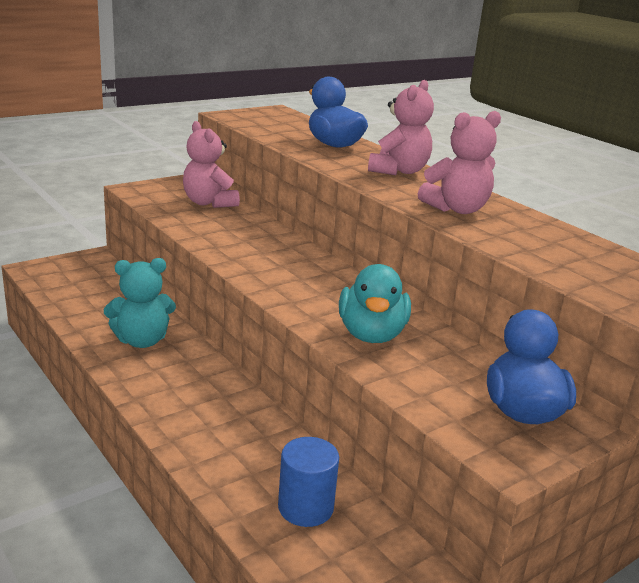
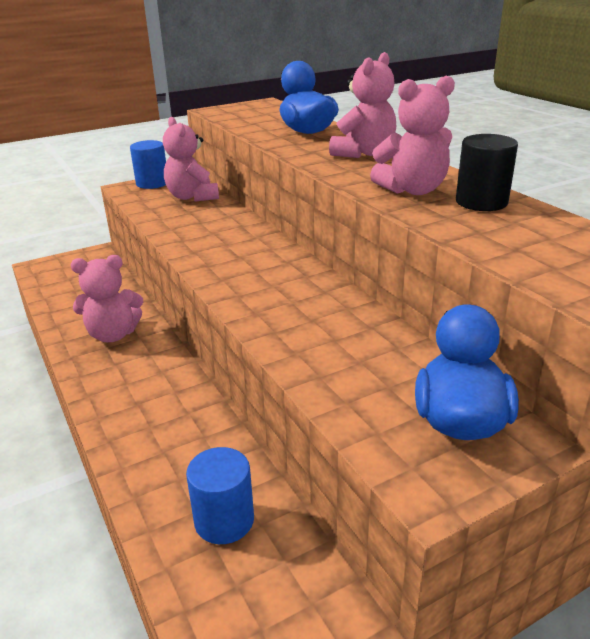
camera: 10 degrees right, 5 degrees up
turquoise teddy bear [104,258,176,348] -> pink teddy bear [71,255,143,342]
turquoise duck [339,264,411,343] -> none
none -> blue cylinder [130,140,166,189]
none -> black cylinder [456,134,518,211]

